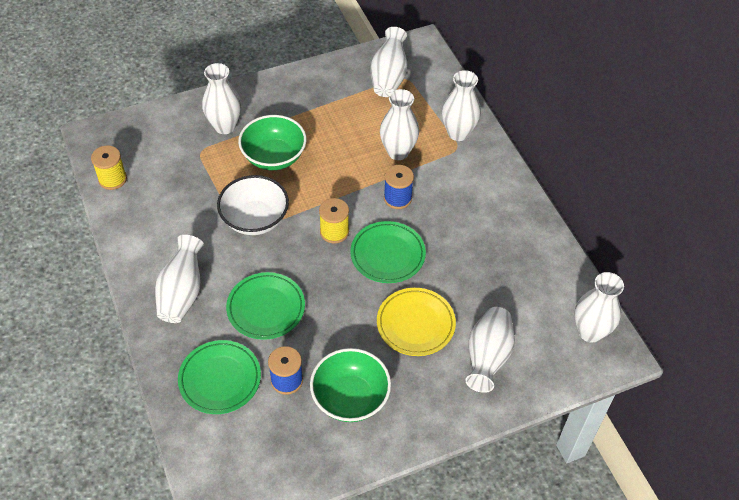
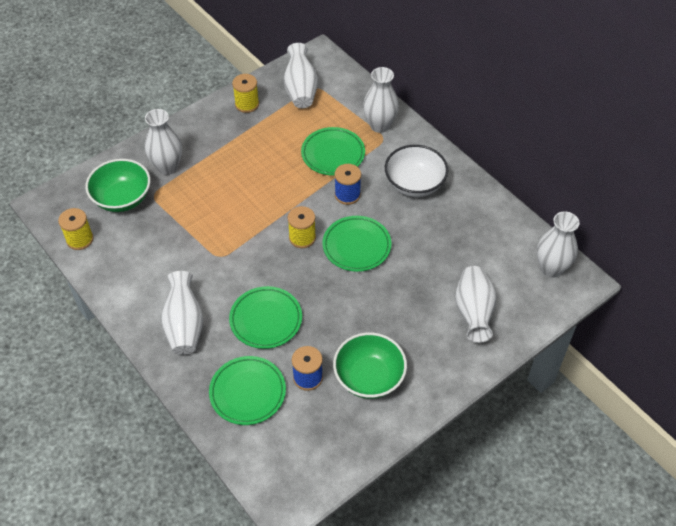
camera: 15 degrees left, 0 degrees up
white bowl [217,175,289,235] -> white bowl moved to [385,145,448,197]
green bowl [238,115,306,170] -> green bowl moved to [85,159,150,212]
yellow plate [377,288,456,356] -> none
white vase [380,89,419,160] -> green plate [301,127,365,176]
none -> yellow spool [232,74,259,113]

